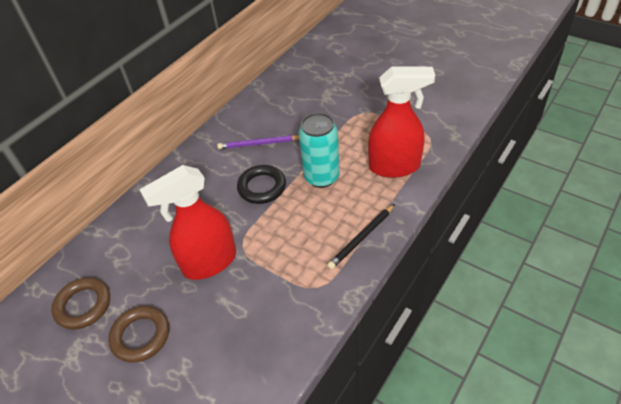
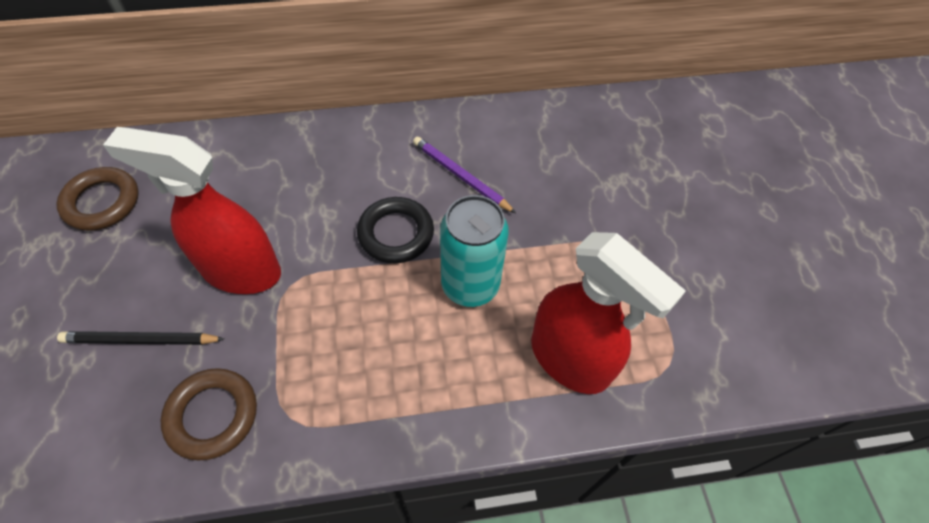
camera: 40 degrees right, 10 degrees up
brown ring [108,306,169,363] -> brown ring moved to [161,368,257,461]
black pencil [327,204,395,270] -> black pencil moved to [57,331,224,345]

